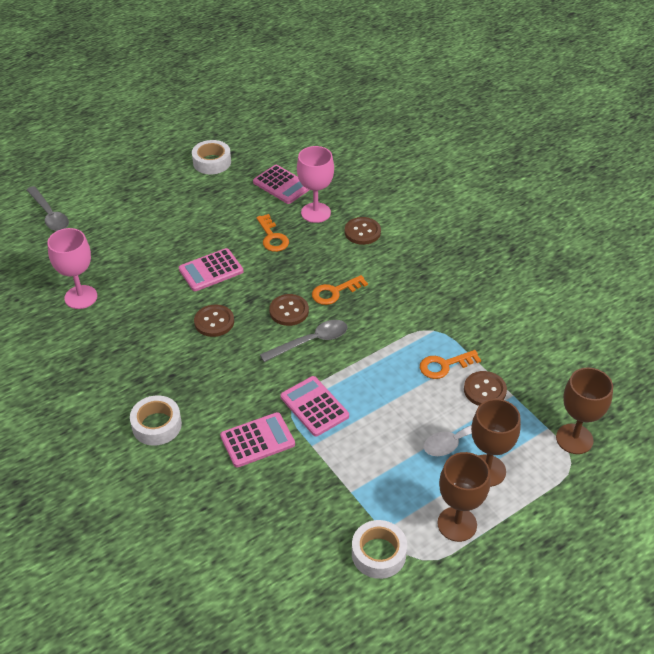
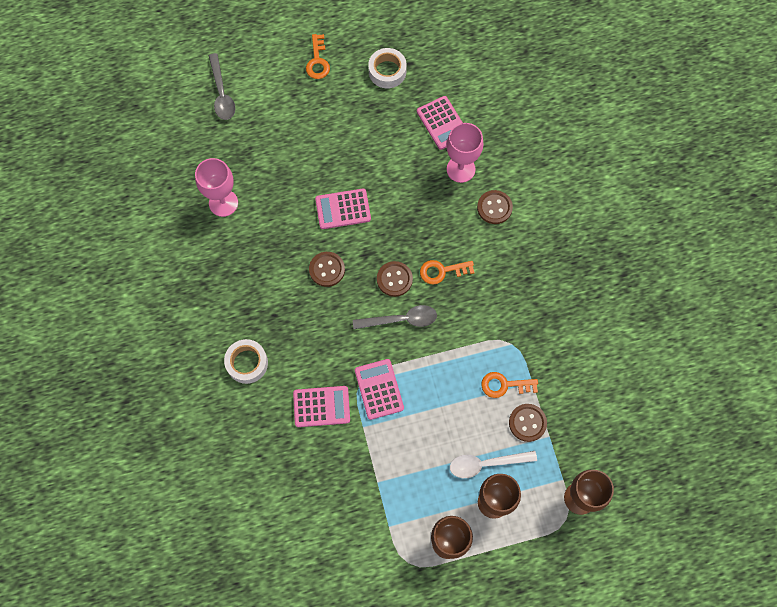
camera: 20 degrees right, 25 degrees up
orange key [256,214,289,252] -> orange key moved to [306,34,330,79]
white tape [352,520,407,579] -> none

